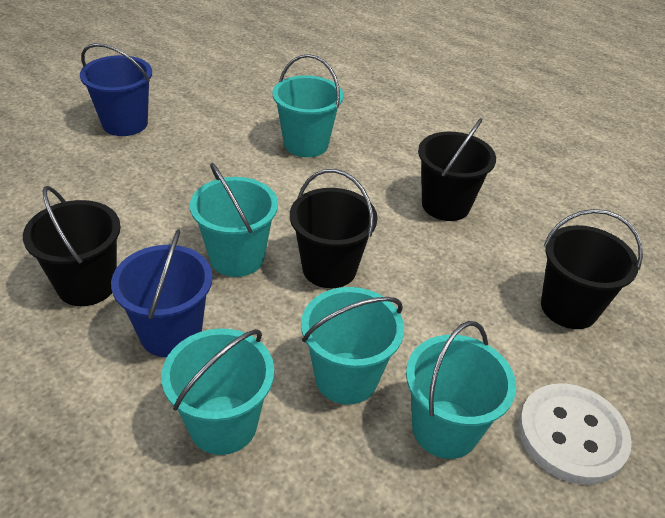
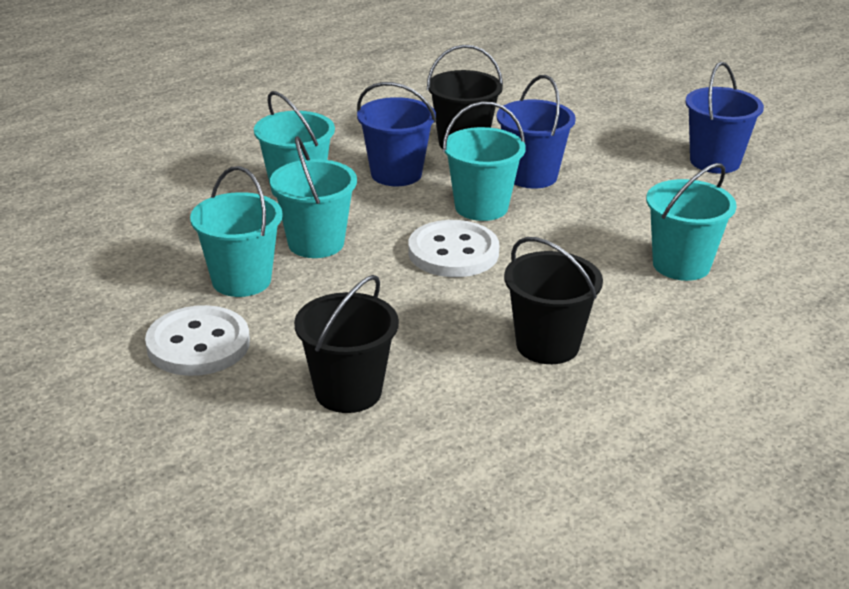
camera: 105 degrees right, 10 degrees down
black bucket [290,169,378,288] -> white button [408,220,499,277]
none -> blue bucket [497,75,576,189]

